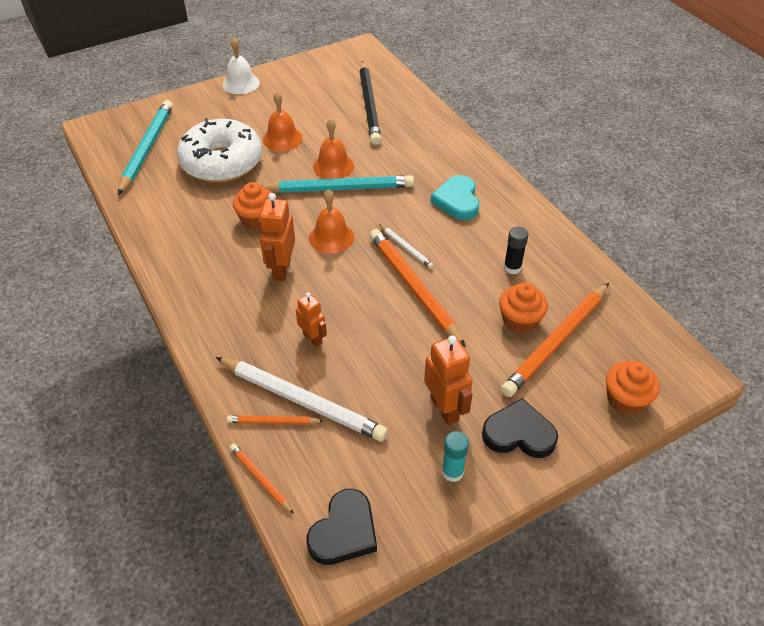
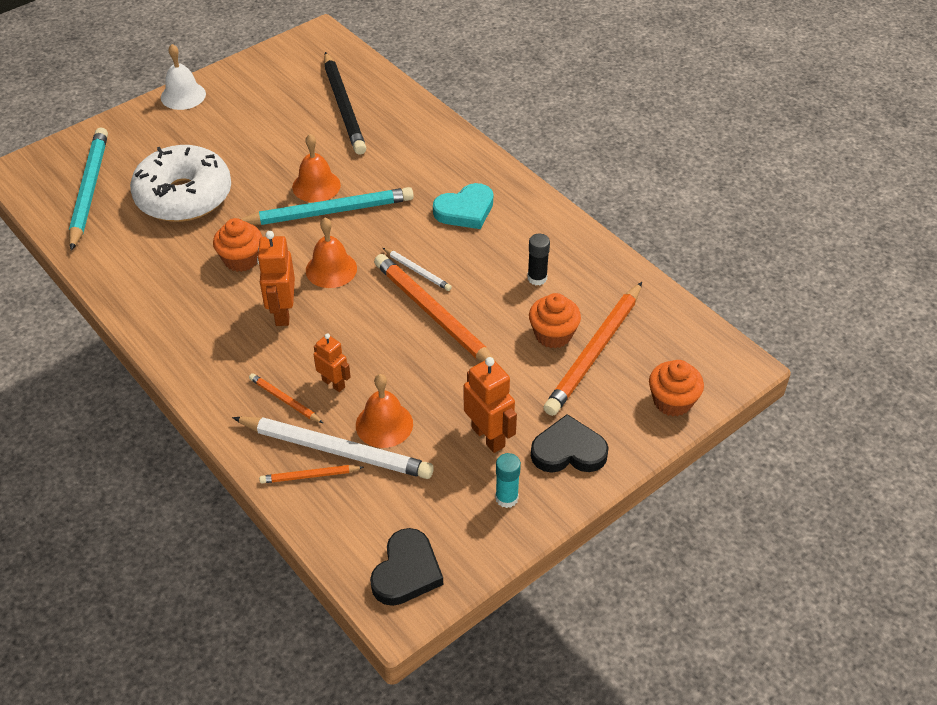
camera: 10 degrees left, 0 degrees up
orange pencil [230,443,294,514] -> orange pencil moved to [249,373,323,423]
orange bell [263,92,303,151] -> orange bell moved to [356,374,413,448]
turquoise heart [431,175,479,220] -> turquoise heart turned 105 degrees counterclockwise [433,183,493,229]

